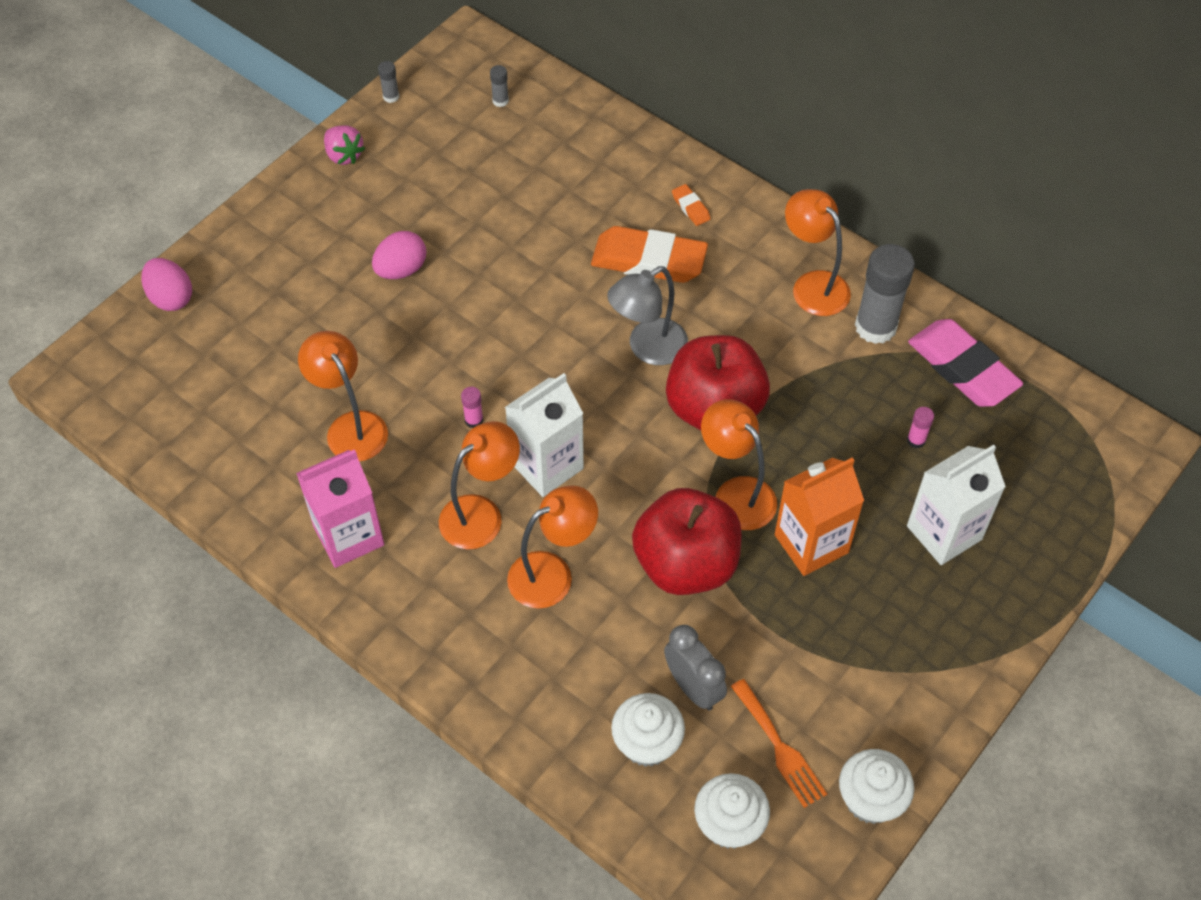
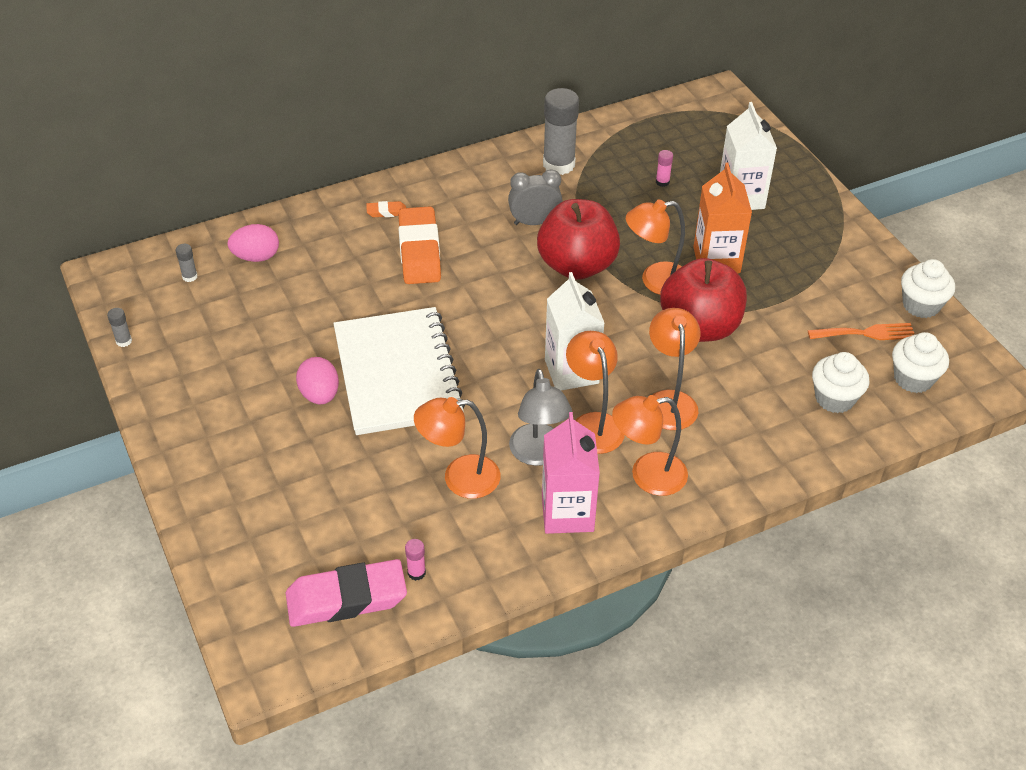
camera: 65 degrees left, 10 degrees down
pink egg [141,258,192,311] -> pink egg moved to [227,224,279,262]
pink strawberry [324,125,365,165] -> none
pink glue stick [461,387,483,428] -> pink glue stick moved to [405,539,426,581]
orange eraser [591,226,708,283] -> orange eraser turned 45 degrees counterclockwise [398,207,441,284]
grey lamp [607,266,688,365] -> grey lamp moved to [509,369,572,466]
grey clock [664,625,727,710] -> grey clock moved to [508,169,563,225]
orange lamp [785,189,851,316] -> orange lamp moved to [612,395,688,496]
pink eraser [908,319,1023,407] -> pink eraser moved to [286,559,407,627]
none -> white notebook [333,307,465,435]

